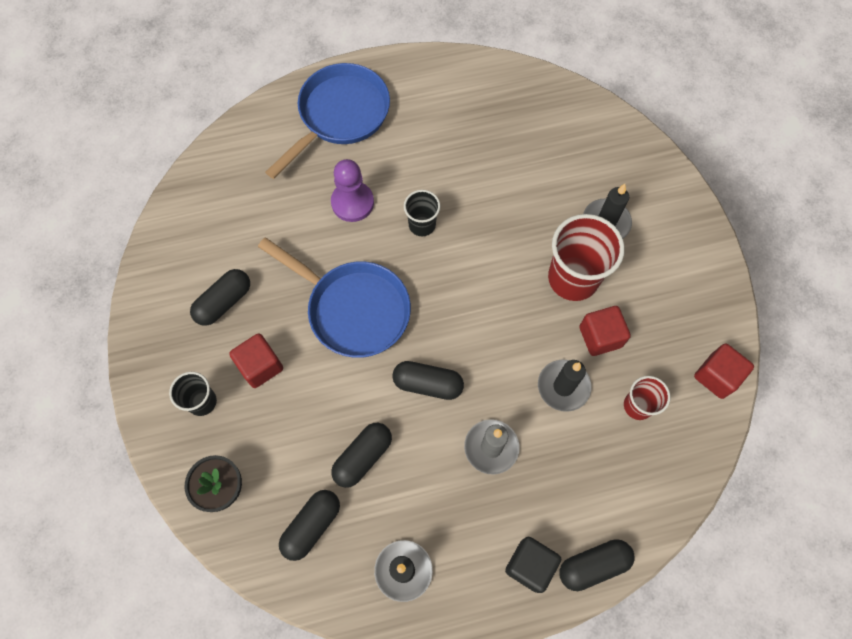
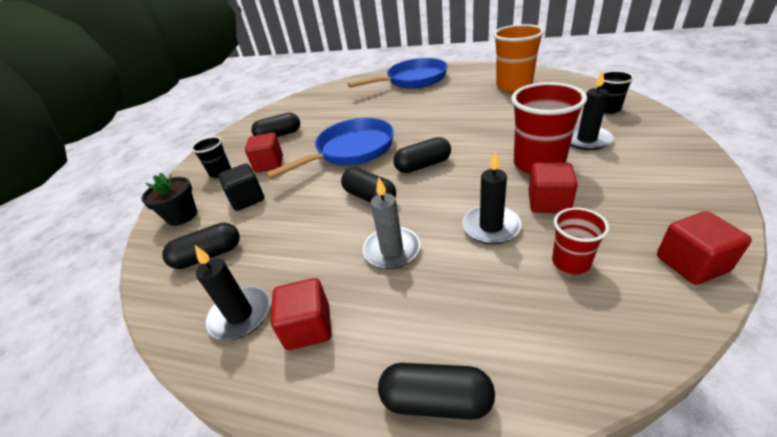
camera: 35 degrees right, 30 degrees down
blue pan [258,237,411,358] -> blue pan turned 105 degrees counterclockwise [266,118,394,179]
purple pawn [331,159,374,222] -> none
black capsule [331,423,392,488] -> black capsule moved to [393,137,451,173]
black cup [404,190,440,236] -> black cup moved to [600,71,634,114]
black cube [505,537,561,593] -> black cube moved to [218,163,264,211]
none -> red cube [271,278,331,350]
none -> orange cup [493,24,545,92]

